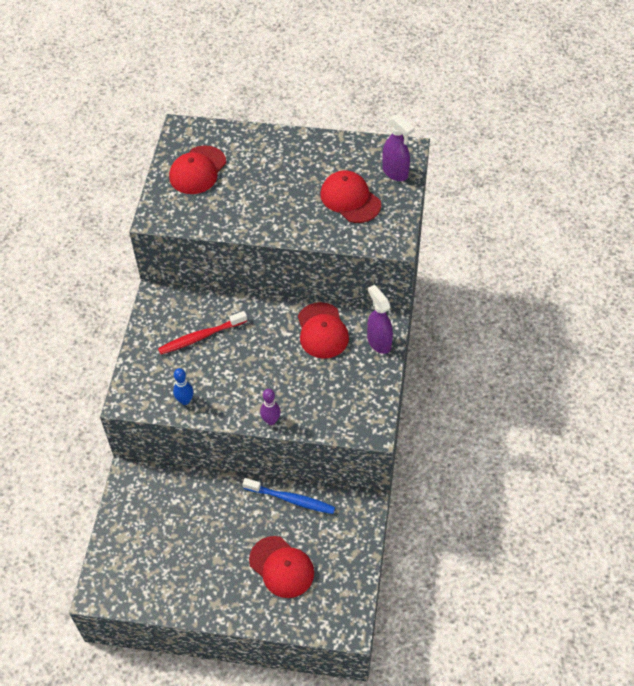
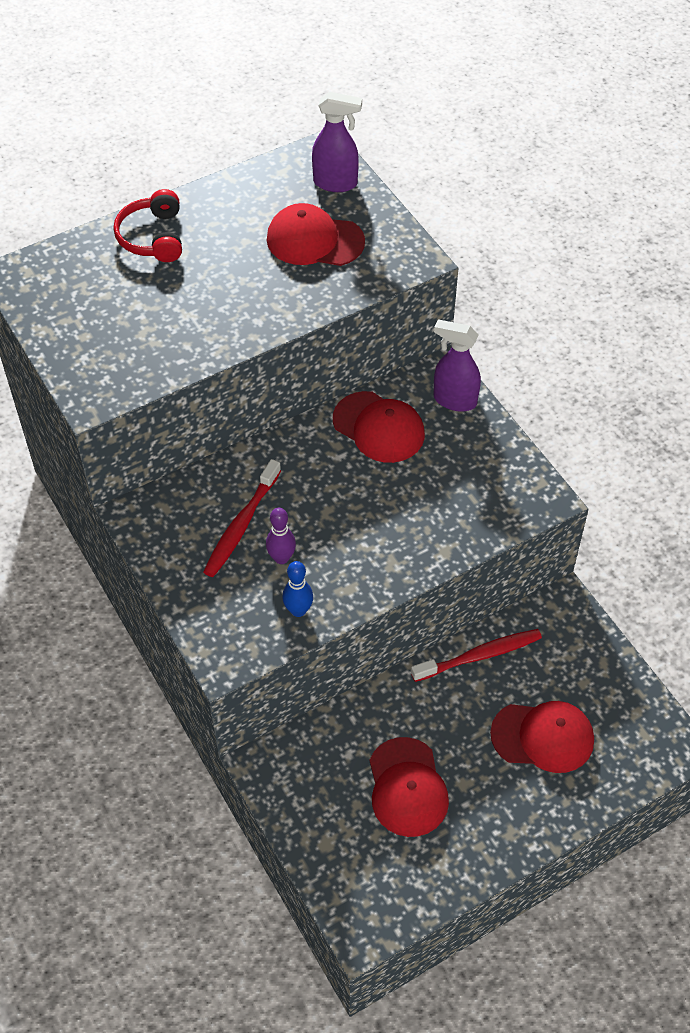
camera: 40 degrees left, 0 degrees up
red cap [169,146,226,194] -> red cap moved to [370,737,449,837]
blue toothbrush [243,478,335,514] -> red toothbrush [411,629,542,682]
purple bowling pin [260,389,281,425] -> purple bowling pin moved to [266,508,296,564]
none -> red headphones [114,189,182,262]

